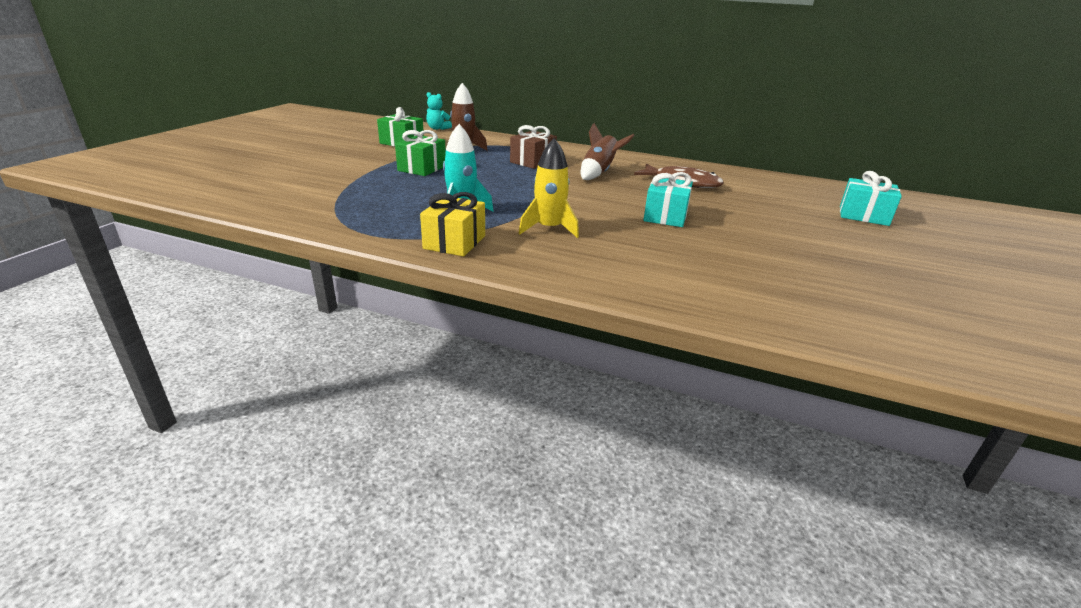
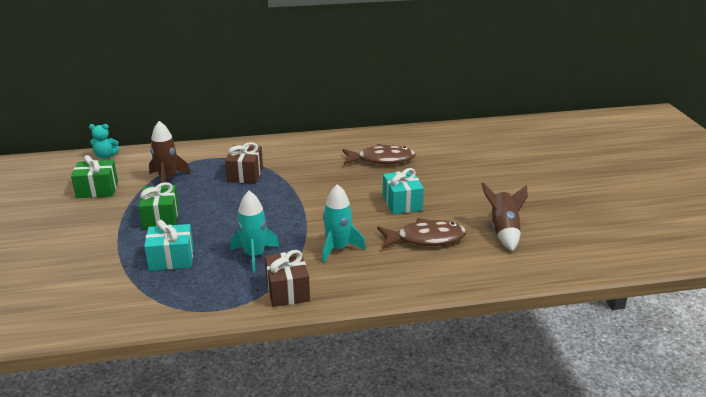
camera: 30 degrees left, 0 degrees up
yellow gift [420,192,485,256] -> brown gift [265,250,310,307]
yellow rocket [519,138,579,238] -> turquoise rocket [322,184,366,263]
brown rocket [580,123,635,180] -> brown rocket moved to [481,183,528,251]
turquoise gift [840,171,902,226] -> turquoise gift moved to [144,220,194,271]
none -> brown fish [377,218,466,249]

